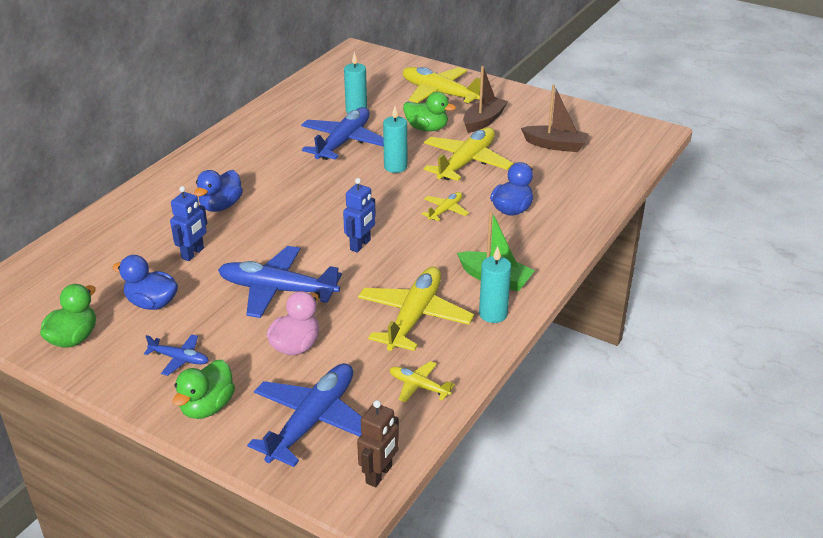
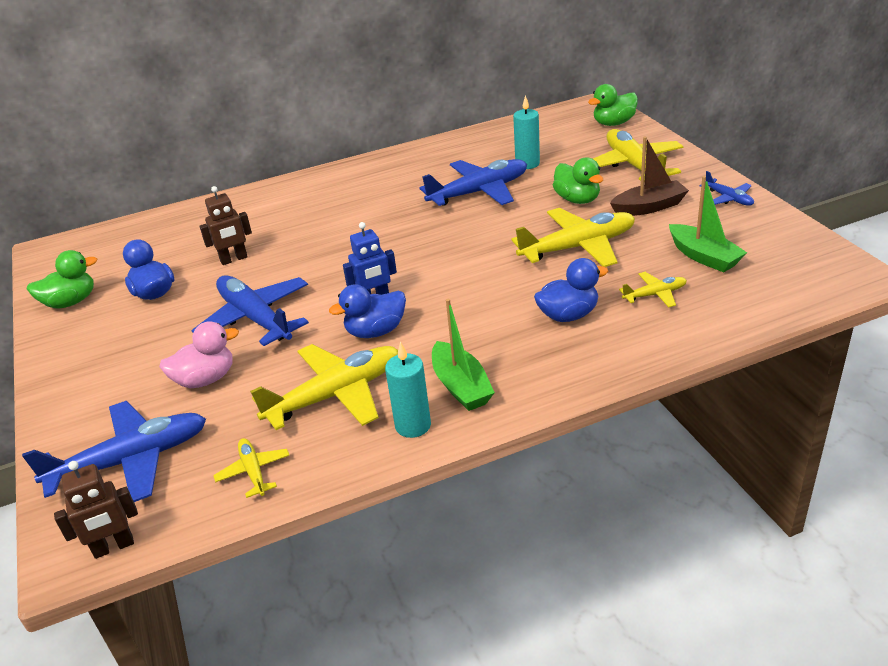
camera: 40 degrees right, 0 degrees up
blue plane [144,334,209,376] -> blue plane moved to [700,171,754,206]
blue robot [170,186,207,261] -> brown robot [199,186,252,265]
green duck [173,360,235,419] -> green duck moved to [588,84,638,126]
blue duck [194,170,243,212] -> blue duck moved to [329,284,406,338]
turquoise candle [383,106,407,173] -> none
yellow plane [422,192,469,221] -> yellow plane moved to [619,272,687,307]
brown boat [521,85,589,152] -> green boat [669,176,747,273]

